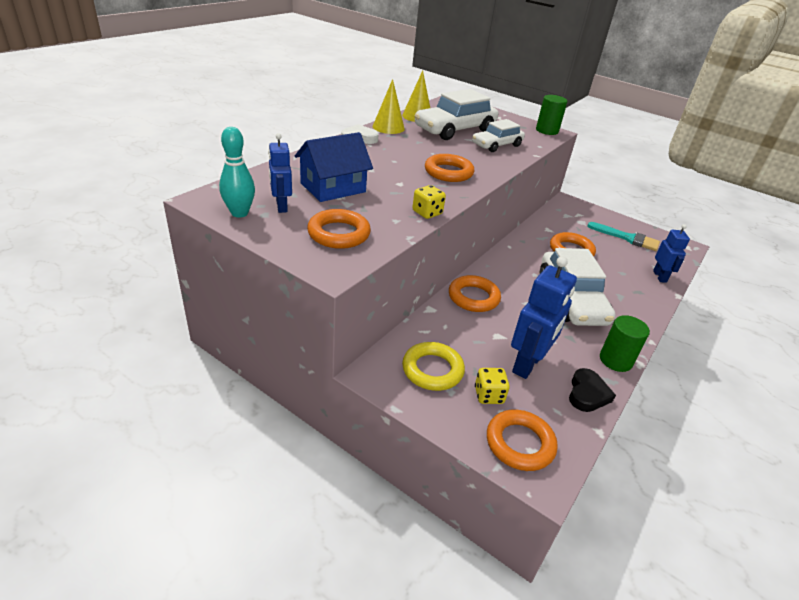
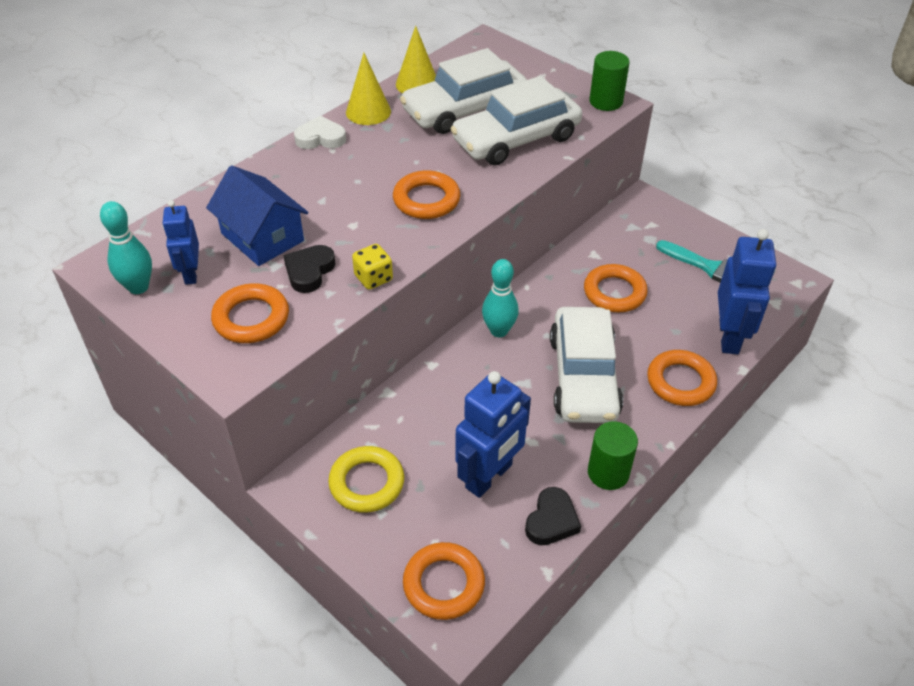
camera: 10 degrees right, 10 degrees up
blue house [295,132,373,202] -> blue house turned 75 degrees clockwise [206,165,308,266]
orange ring [449,275,501,312] -> orange ring moved to [647,350,717,406]
white car [472,119,525,152] -> white car [450,76,582,165], size x1.62
yellow dice [475,368,510,404] -> none
blue robot [653,224,690,283] -> blue robot [718,229,776,354], size x1.68
none -> black heart [283,245,336,293]
none -> turquoise bowling pin [482,259,519,337]

